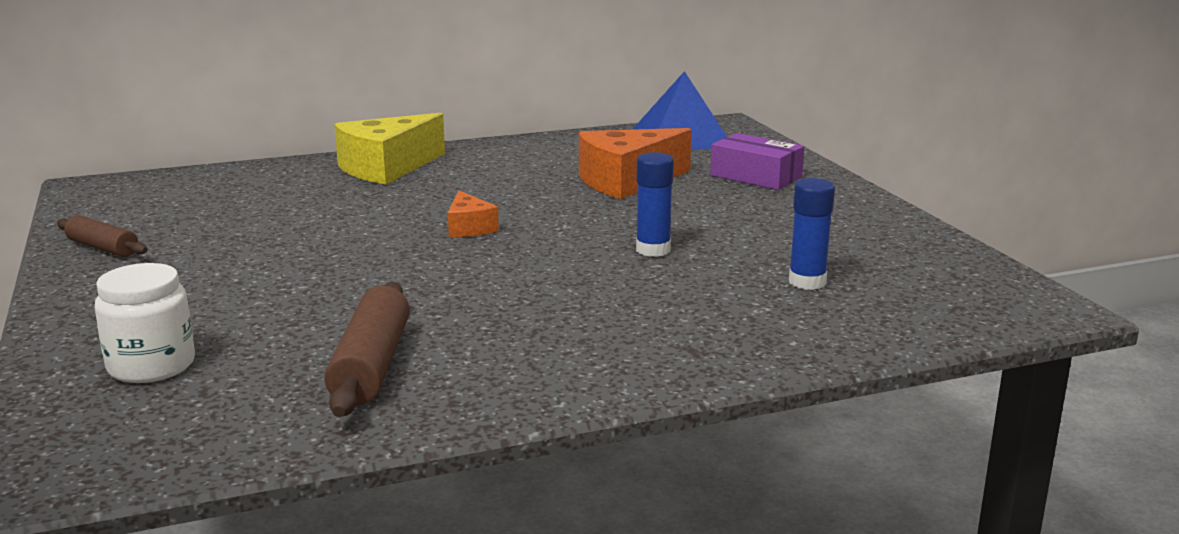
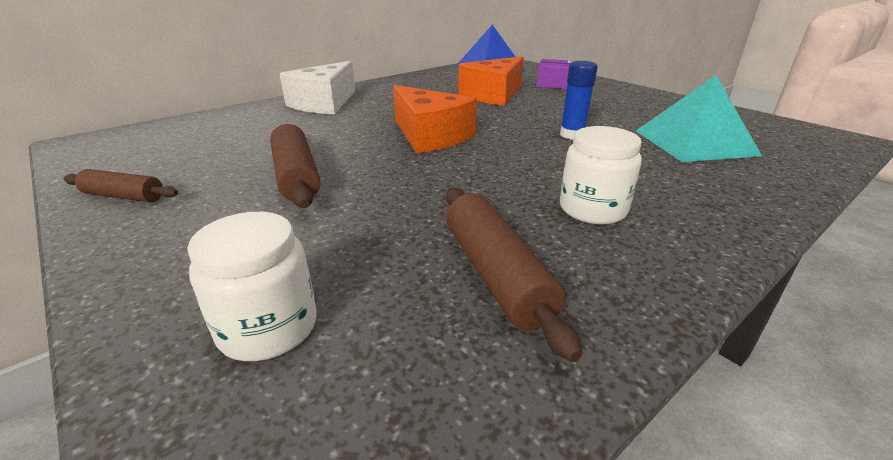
camera: 20 degrees left, 10 degrees up
yellow cheese [334,113,445,185] -> white cheese [280,61,355,114]
orange cheese [448,191,499,237] -> orange cheese [393,85,477,153], size x1.93
blue glue stick [789,178,835,290] -> turquoise pyramid [636,75,762,162]
none -> brown rolling pin [270,124,320,208]
none -> white jar [560,126,642,225]

